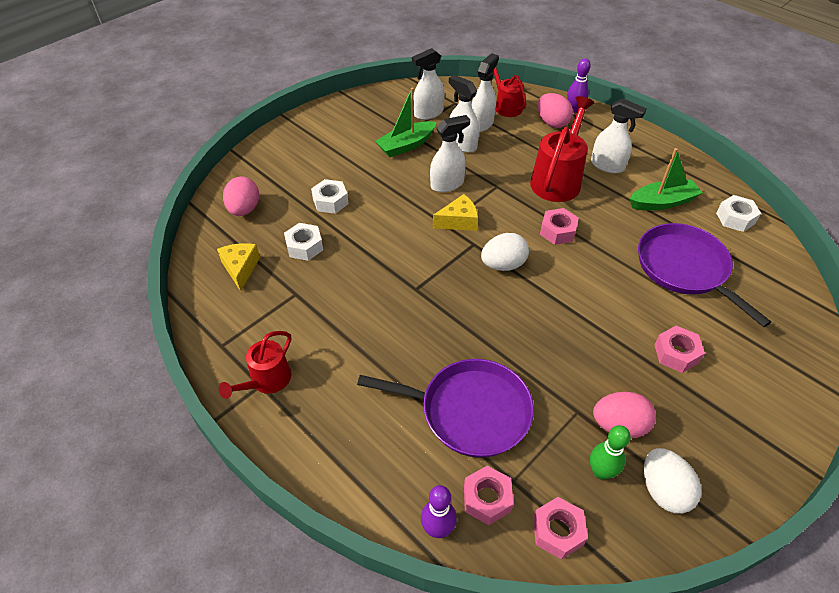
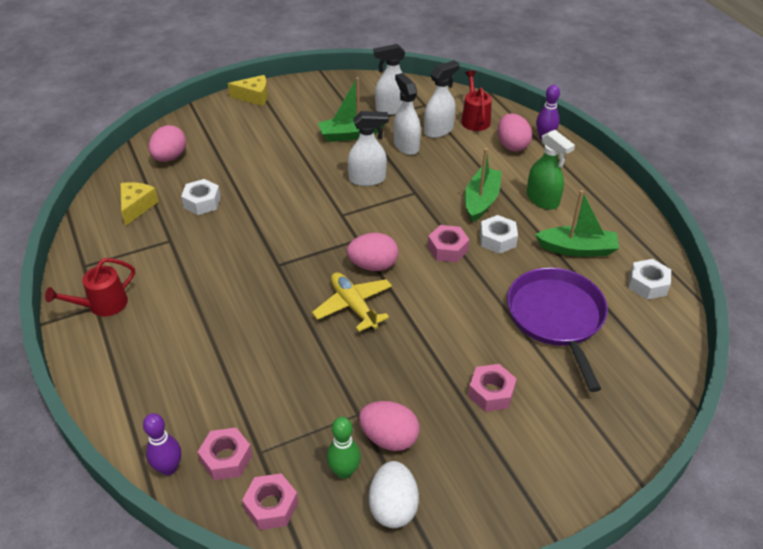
camera: 20 degrees right, 5 degrees down
white nut [311,179,349,214] -> white nut moved to [480,215,518,254]
purple pan [357,359,534,458] -> none
yellow cheese [433,194,478,231] -> yellow cheese moved to [228,75,268,106]
white egg [481,233,529,271] -> pink egg [347,233,398,271]
red watering can [530,96,594,202] -> green boat [465,148,502,222]
white spray bottle [591,98,647,173] -> green spray bottle [527,130,575,210]
none -> yellow plane [312,272,392,332]

